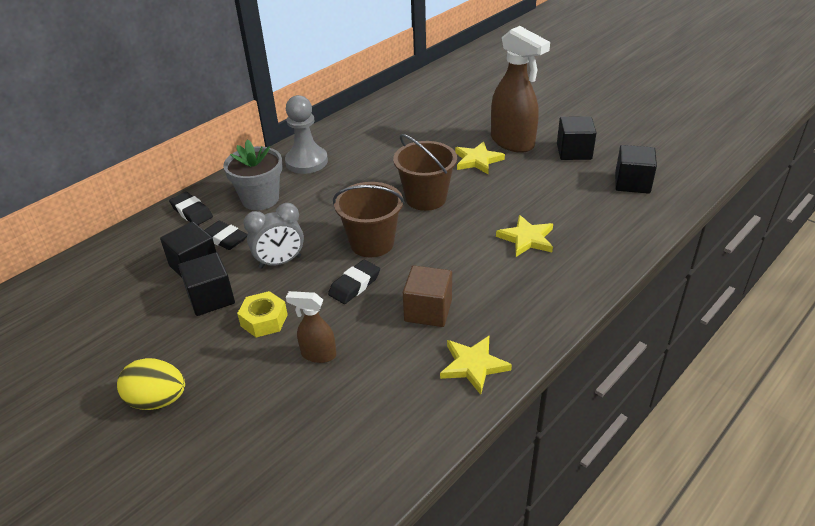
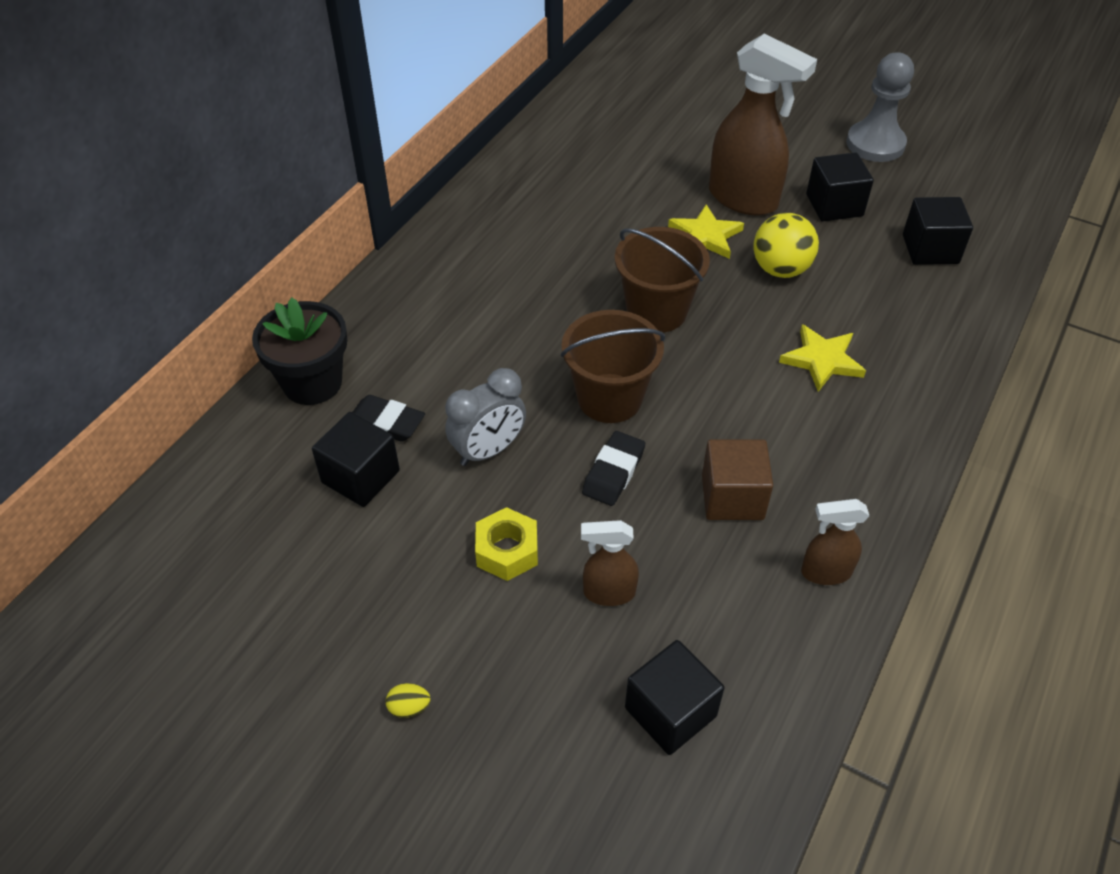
camera: 15 degrees left, 10 degrees up
yellow egg [117,358,185,410] -> yellow egg [386,683,430,718], size x0.45
black eraser [169,192,213,225] -> black flower pot [252,297,347,405]
black cube [179,252,235,316] -> black cube moved to [625,640,724,755]
grey flower pot [223,140,282,210] -> none
grey pawn [285,95,328,174] -> grey pawn moved to [846,52,914,162]
yellow star [440,336,512,395] -> brown spray bottle [801,499,869,585]
none -> yellow ball [753,213,819,278]

